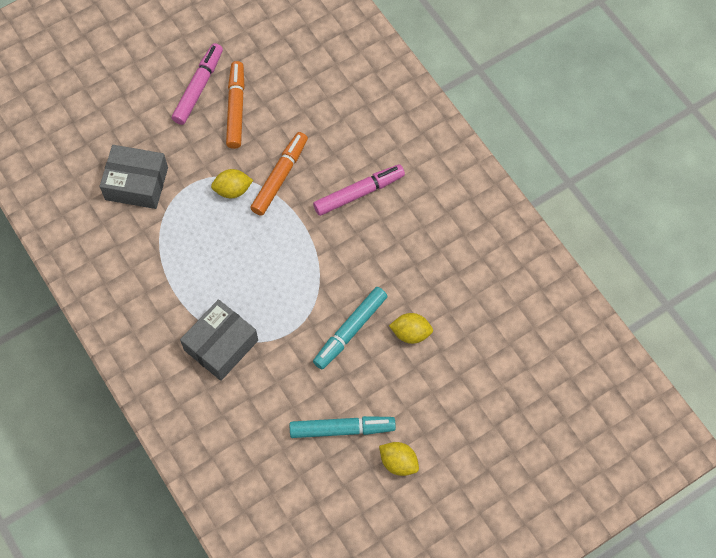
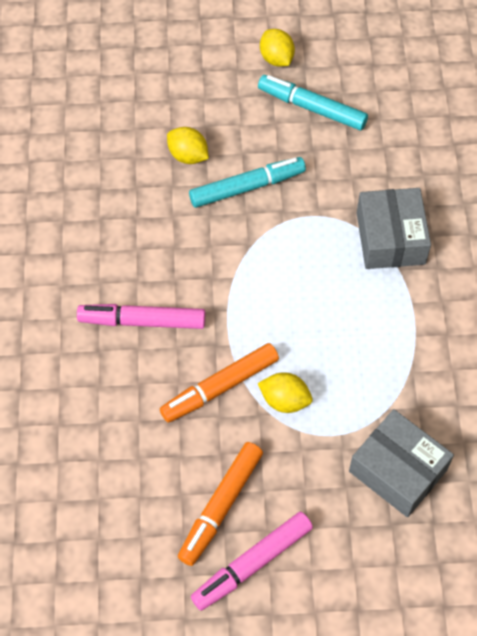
camera: 150 degrees left, 5 degrees down
grey box [180,299,258,381] -> grey box turned 75 degrees counterclockwise [357,188,431,269]

